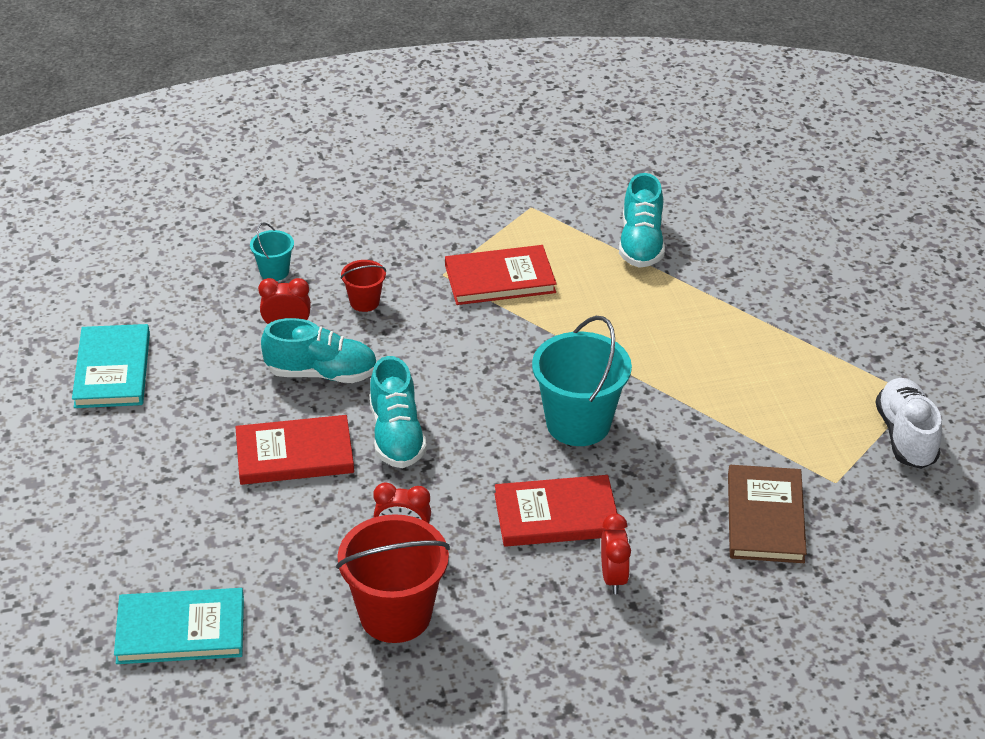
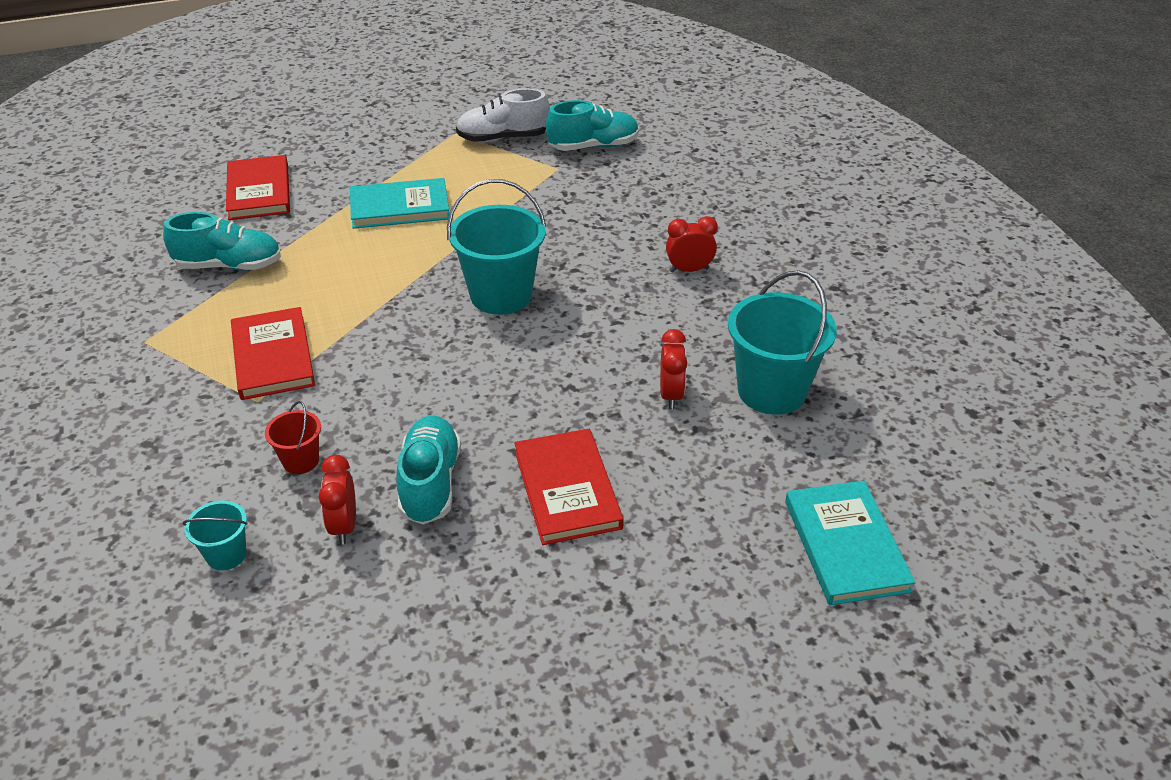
camera: 95 degrees left, 0 degrees up
turquoise book [72,324,150,408] -> turquoise book moved to [350,178,449,229]
red bucket [336,514,450,643] -> turquoise bucket [728,270,837,415]
turquoise shoe [369,356,427,468] -> turquoise shoe moved to [546,100,639,151]
red book [495,475,618,547] -> red book moved to [226,155,290,220]
brown book [728,465,807,563] -> none

